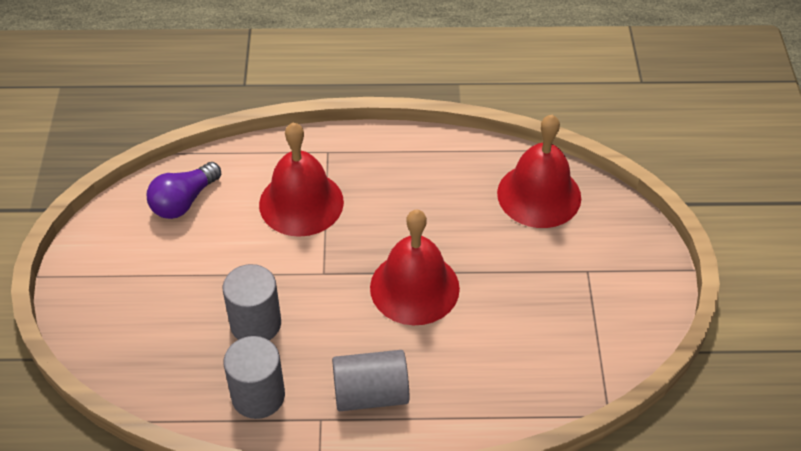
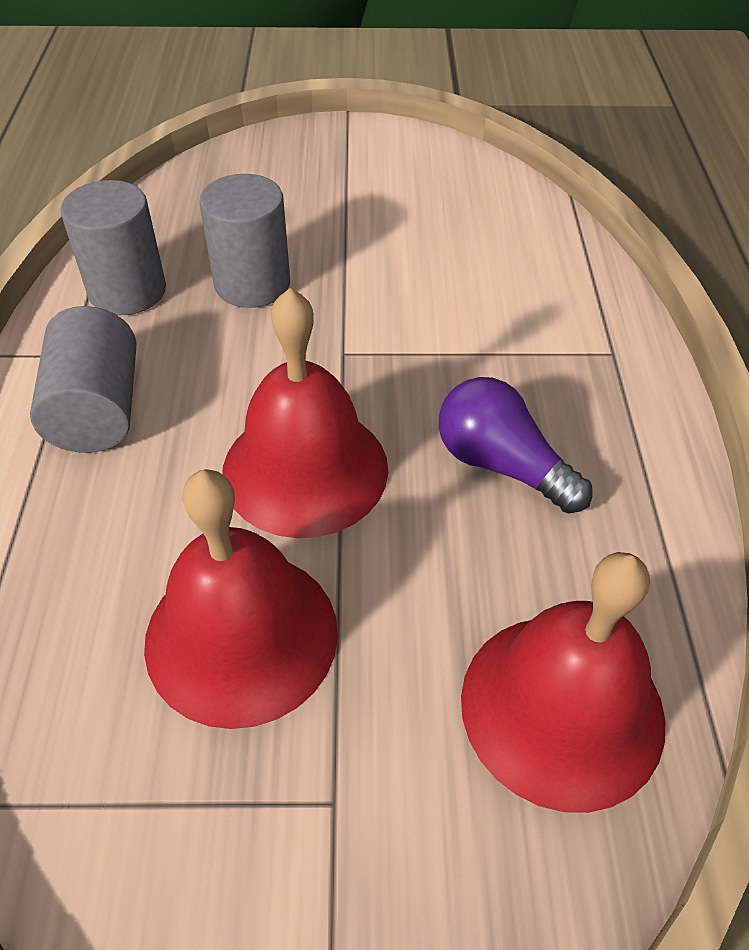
camera: 90 degrees right, 0 degrees up
purple light bulb [147,162,221,219] -> purple light bulb moved to [439,377,592,514]
red bell [259,122,344,237] -> red bell moved to [144,469,338,729]

